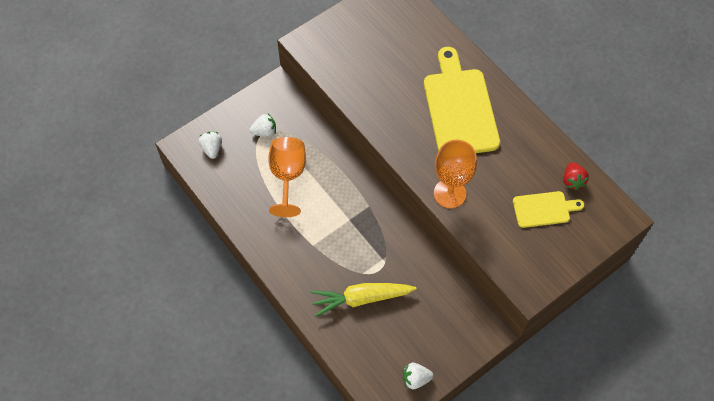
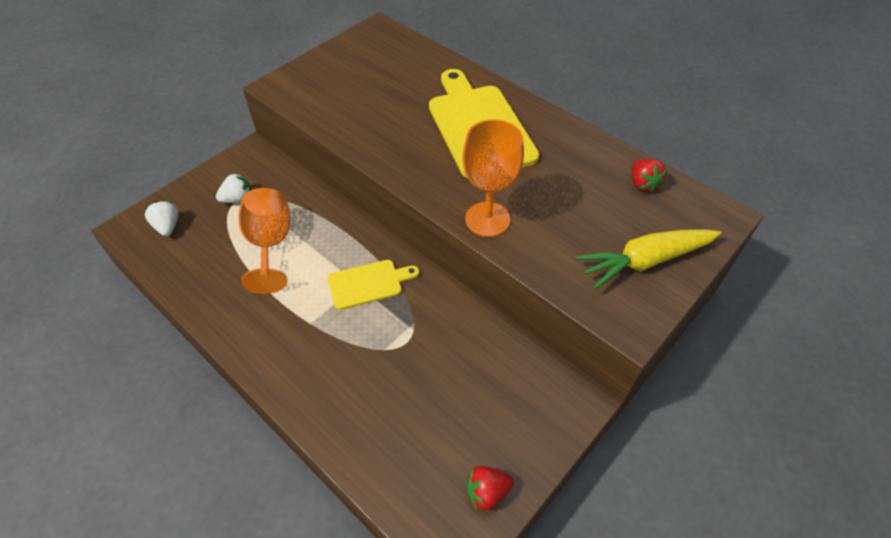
camera: 10 degrees left, 10 degrees down
yellow carrot [311,283,417,317] -> yellow carrot moved to [576,229,721,289]
white strawberry [403,363,433,389] -> red strawberry [466,466,514,510]
yellow cutting board [513,191,584,228] -> yellow cutting board moved to [328,260,419,310]

